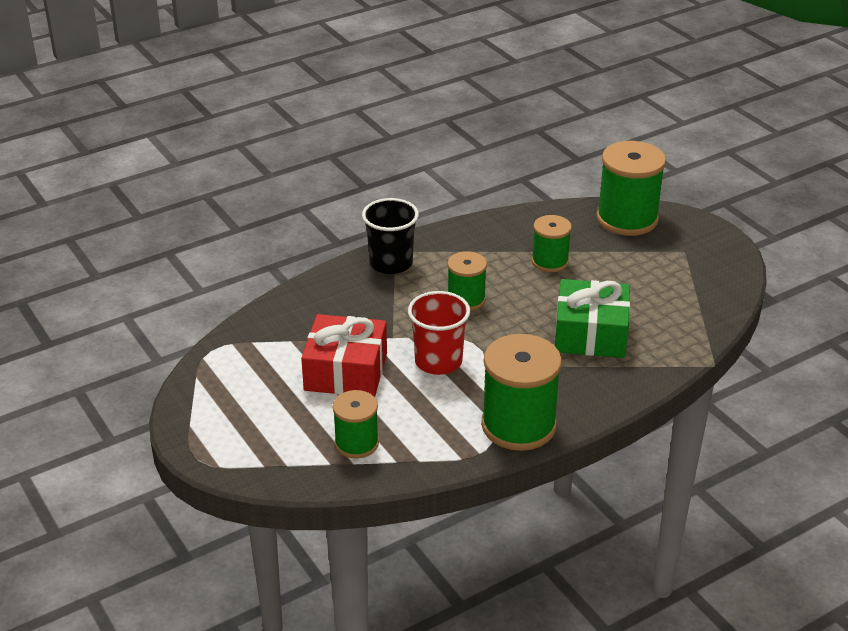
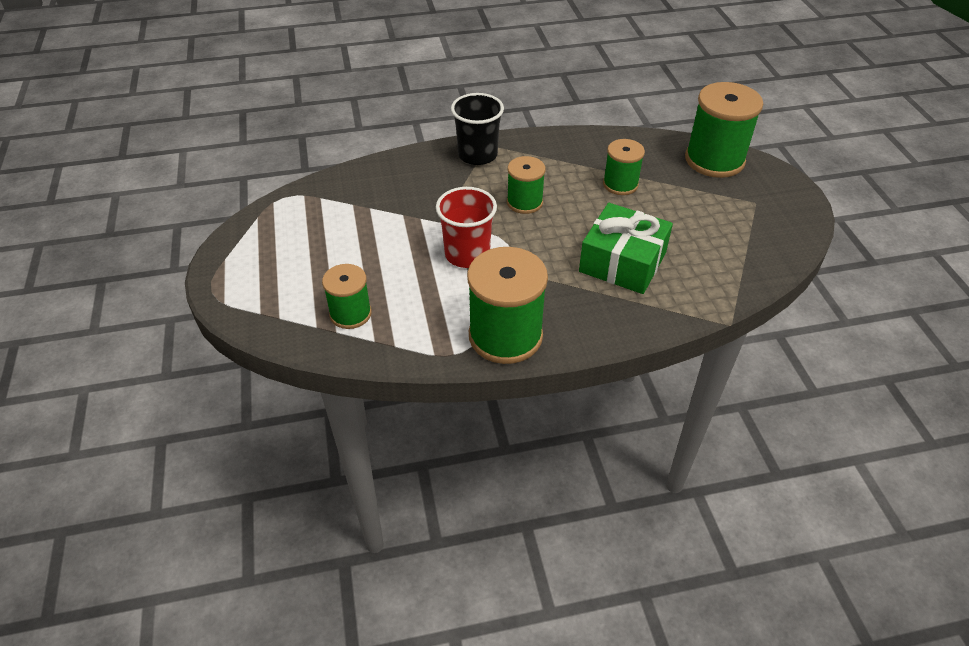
camera: 20 degrees right, 10 degrees up
red gift [301,314,387,397] -> none

